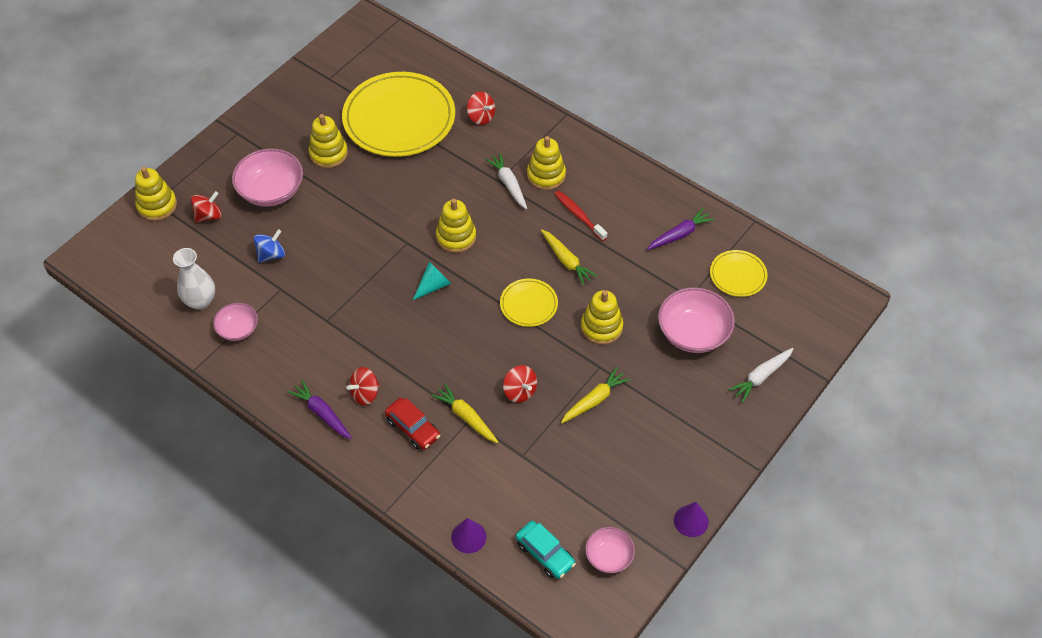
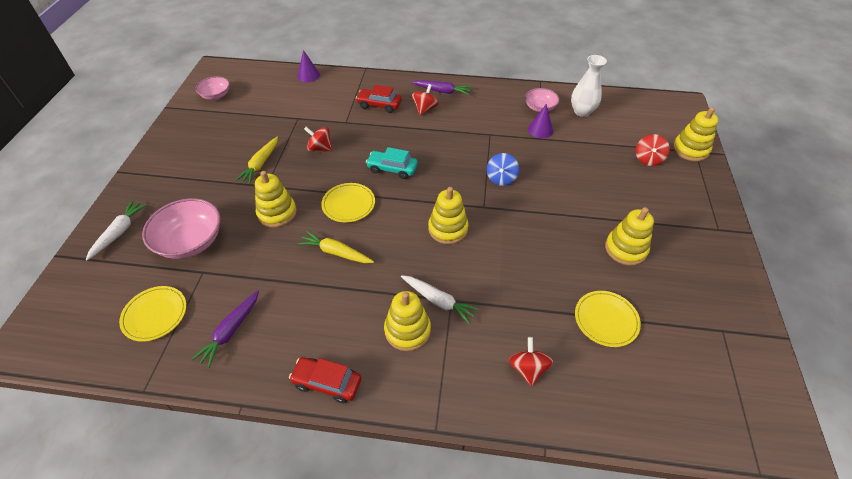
camera: 150 degrees right, 5 degrees down
pink bowl [232,149,303,207] -> none
blue spinning top [254,229,285,263] -> blue spinning top moved to [487,153,519,186]
yellow plate [342,72,455,157] -> yellow plate [575,291,641,347], size x0.47
turquoise cone [413,262,451,300] -> none
yellow carrot [431,383,498,443] -> none
red spinning top [467,92,495,125] -> red spinning top turned 75 degrees clockwise [509,337,553,386]
turquoise car [516,521,576,579] -> turquoise car moved to [366,147,418,179]
red toothbrush [555,191,607,241] -> none
purple cone [674,502,709,537] -> purple cone moved to [528,104,553,138]
none -> red car [289,357,361,403]

